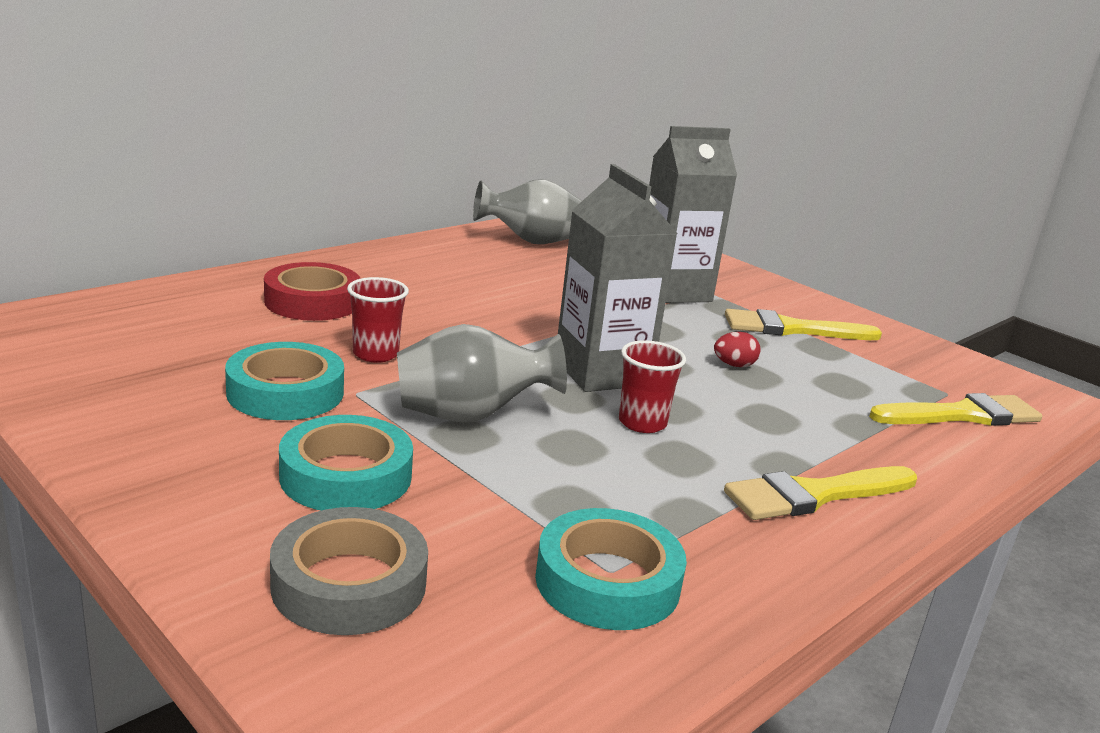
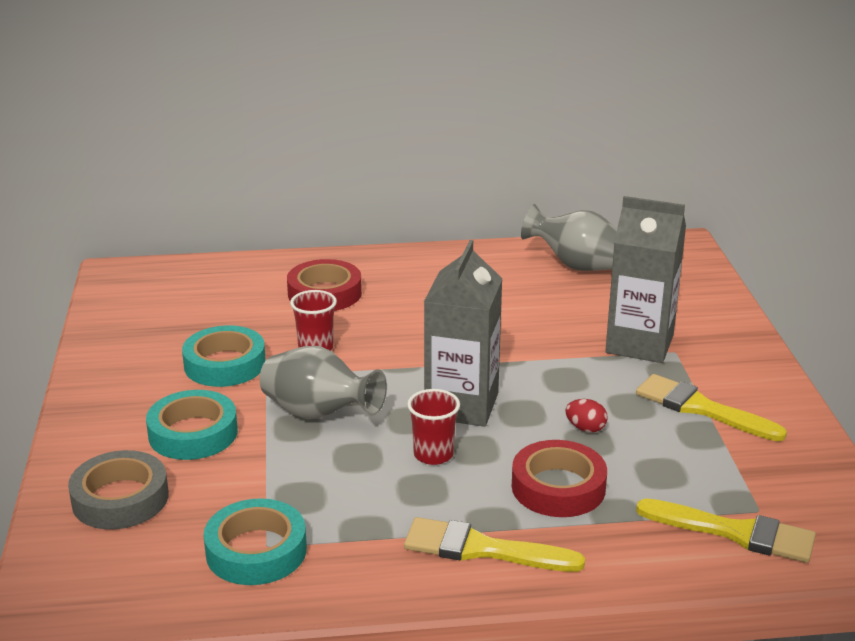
camera: 40 degrees right, 5 degrees up
none -> red tape [512,440,607,517]

